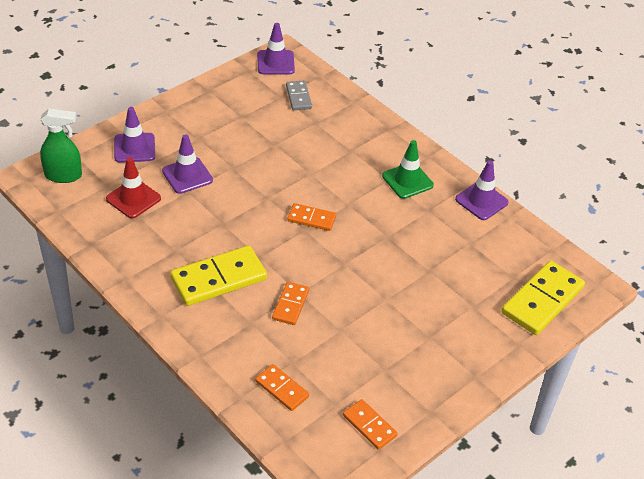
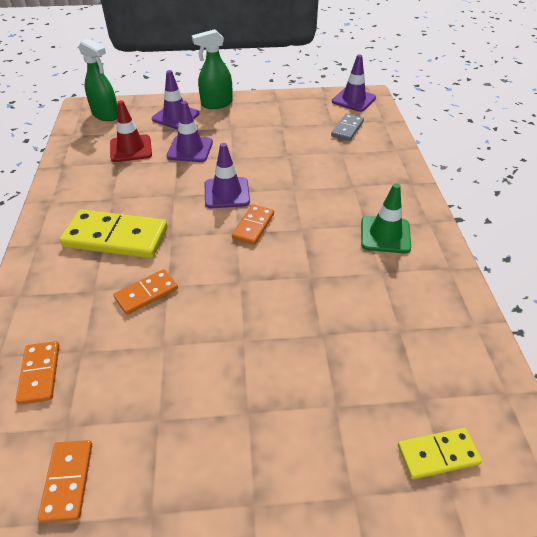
camera: 40 degrees right, 0 degrees up
orange domino [287,203,336,231] -> orange domino turned 60 degrees clockwise [232,204,274,245]
purple traffic cone [455,161,509,220] -> purple traffic cone moved to [205,143,250,208]
yellow domino [501,261,585,335] -> yellow domino [398,428,482,479], size x0.55
none -> green spray bottle [192,29,233,109]

